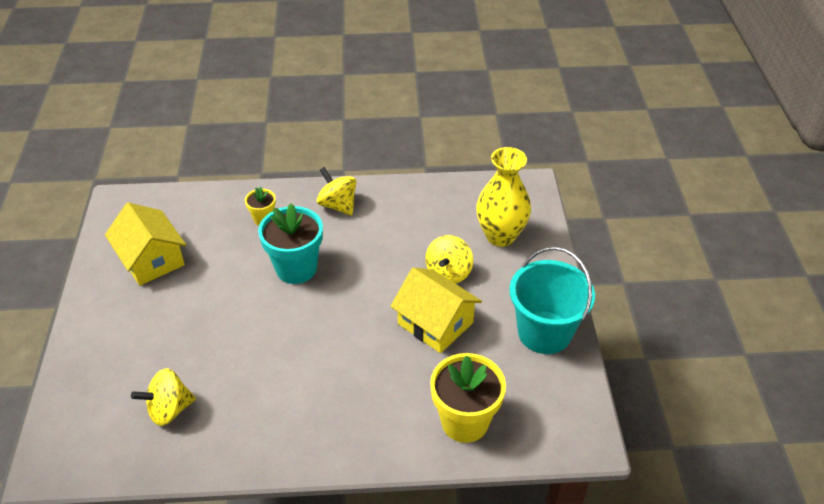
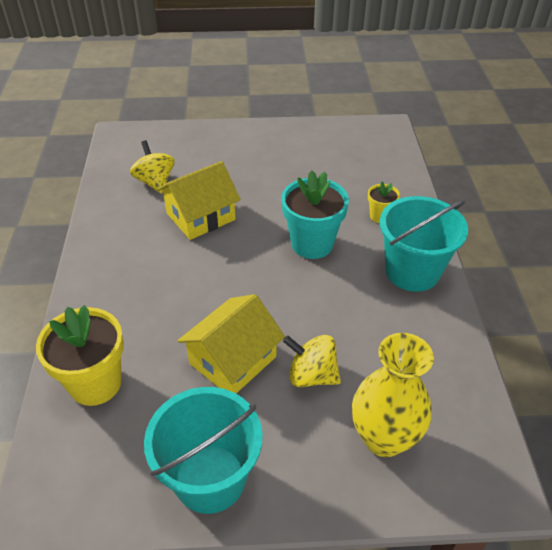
camera: 90 degrees right, 0 degrees up
yellow house [105,203,186,286] -> yellow house moved to [157,161,240,240]
yellow spinning top [317,167,356,215] -> turquoise bucket [380,196,468,292]

